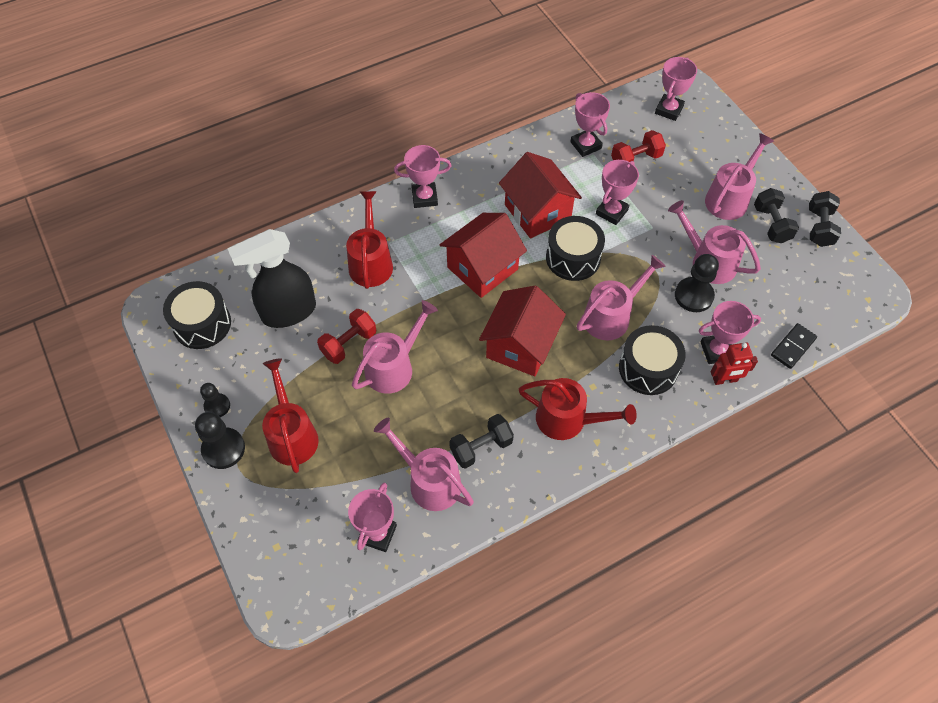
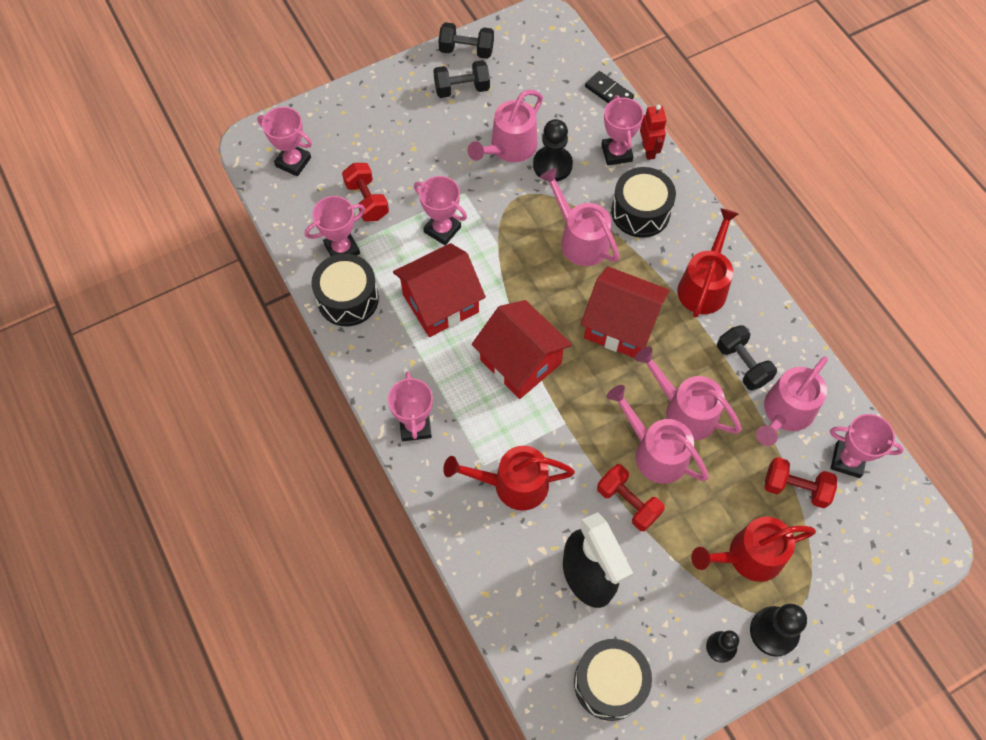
camera: 90 degrees left, 5 degrees up
black drum [546,216,605,281] -> black drum moved to [312,254,379,326]
pink watering can [705,133,774,220] -> pink watering can moved to [635,346,742,441]
none -> red dumbbell [765,457,837,508]

